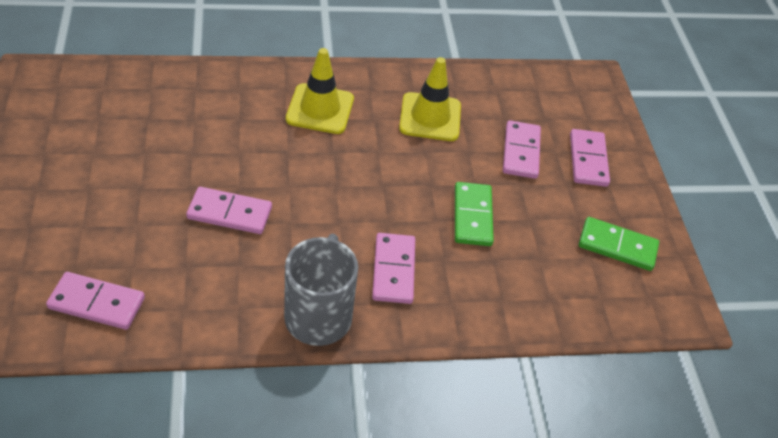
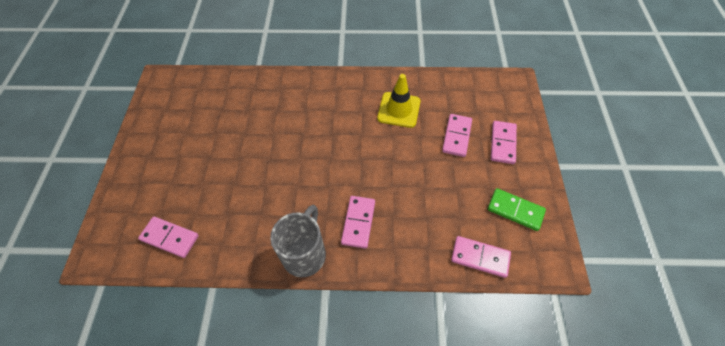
camera: 15 degrees right, 10 degrees up
pink domino [186,187,272,234] -> pink domino moved to [451,236,511,278]
yellow traffic cone [286,48,354,134] -> none
green domino [455,182,494,246] -> none

